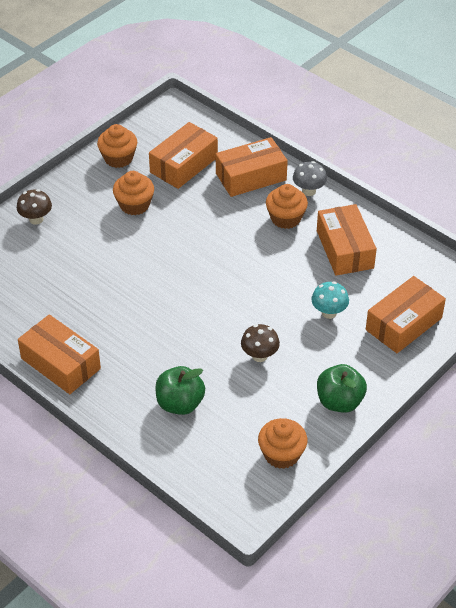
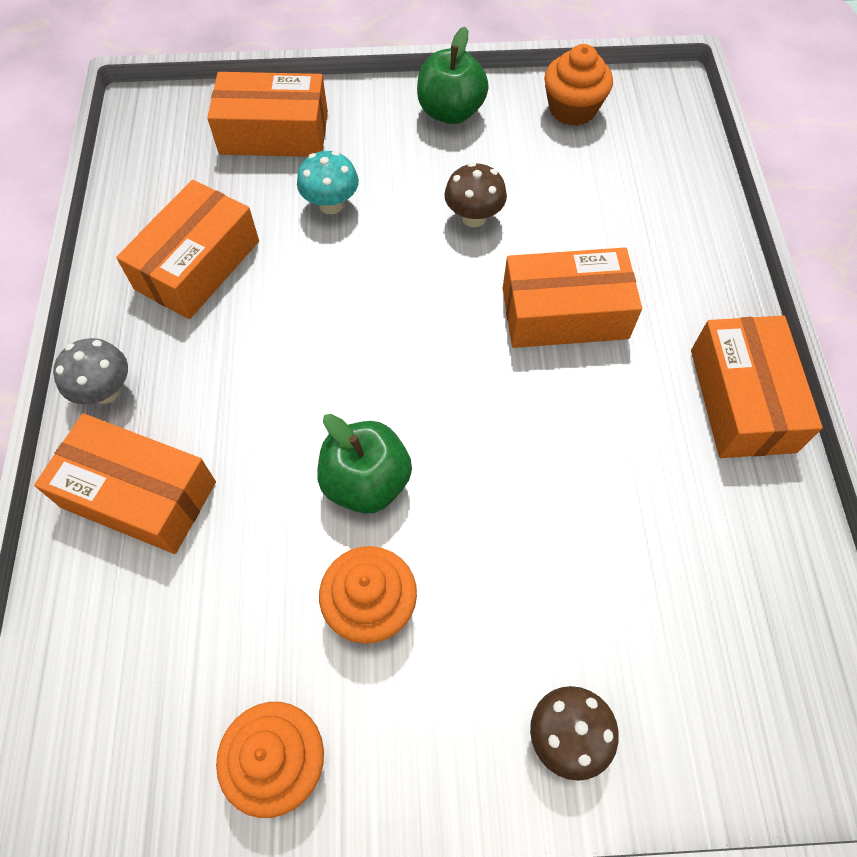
camera: 135 degrees left, 15 degrees up
orange box [149,122,218,189] -> orange box moved to [502,247,642,348]
green apple [155,366,205,415] -> green apple moved to [317,414,412,514]
orange cupcake [266,184,308,229] -> none

